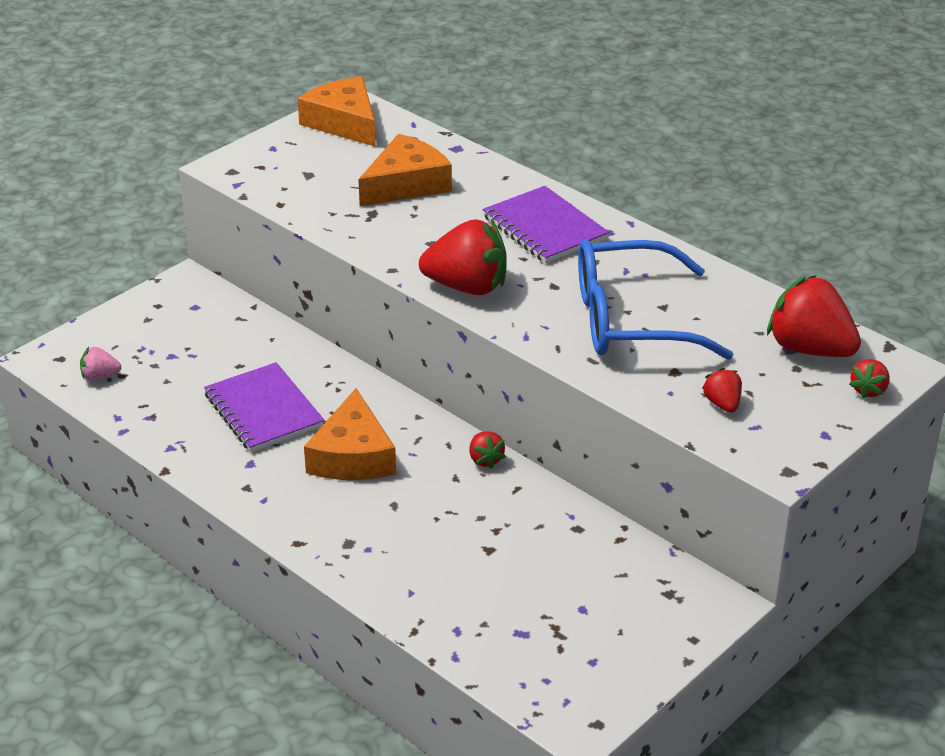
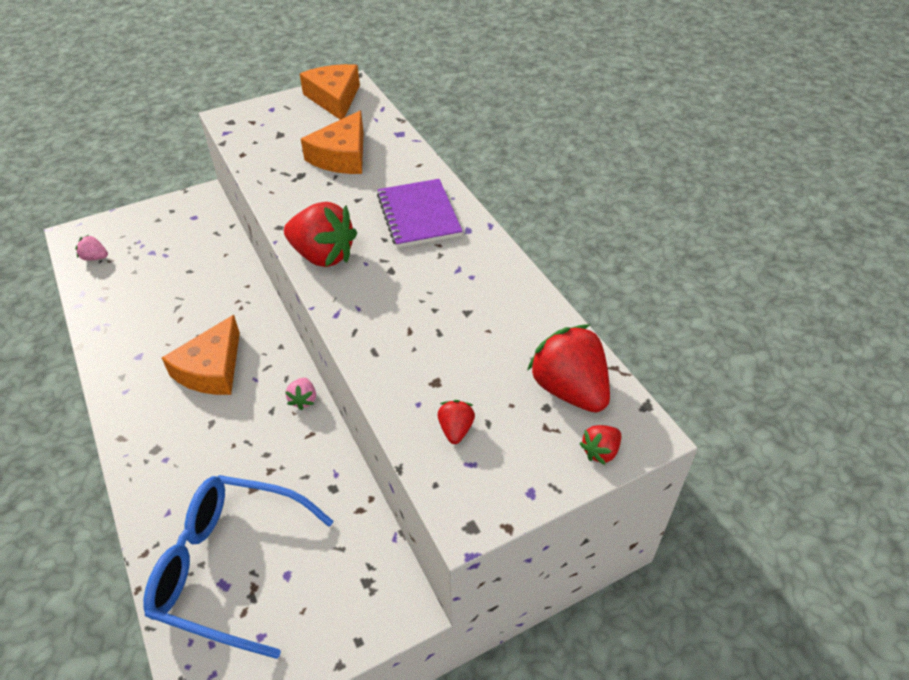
camera: 20 degrees right, 10 degrees up
purple notebook [204,362,325,452] -> none
orange cheese [358,134,452,206] -> orange cheese turned 135 degrees clockwise [301,110,364,174]
red strawberry [469,431,506,469] -> pink strawberry [285,378,316,410]
blue glasses [578,239,734,360] -> blue glasses moved to [143,475,334,659]

